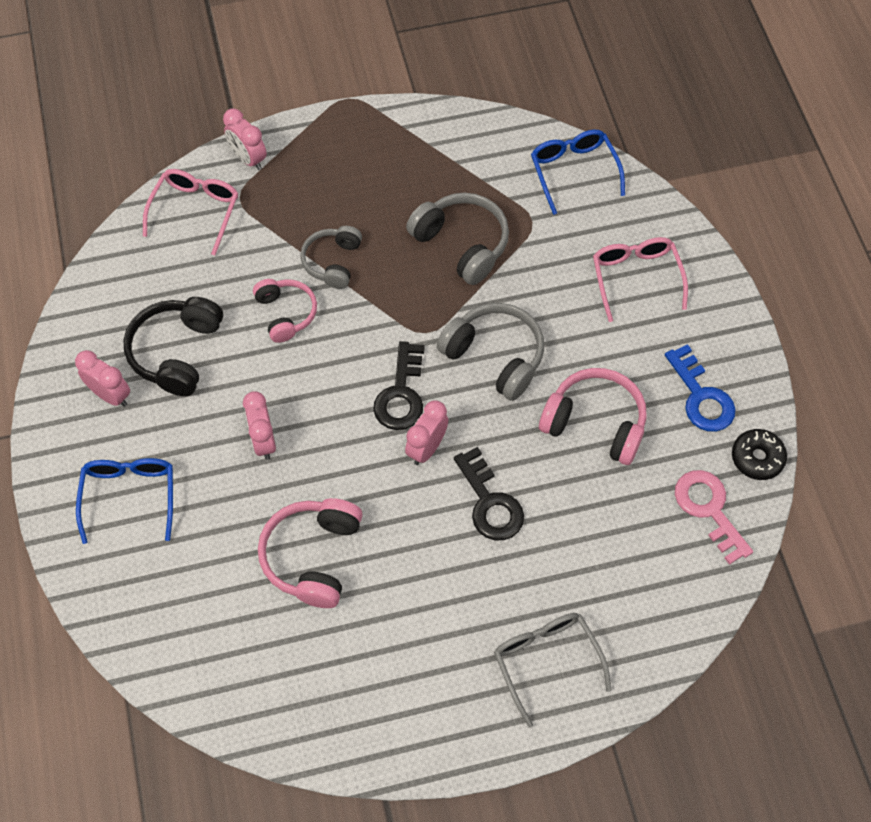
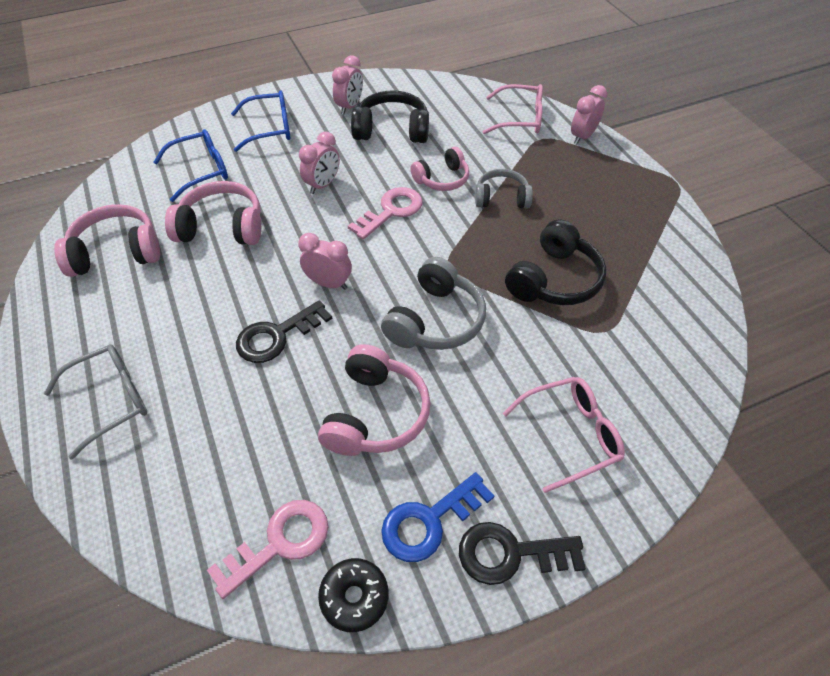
camera: 80 degrees right, 10 degrees down
pink clock [243,391,276,460] -> pink clock turned 150 degrees clockwise [299,131,340,194]
black key [373,341,425,430] -> black key moved to [459,522,586,585]
grey headphones [406,193,509,285] -> black headphones [505,219,606,305]
blue glasses [531,130,625,215] -> blue glasses moved to [154,129,228,202]
none -> pink headphones [54,204,160,277]
none -> pink key [348,187,423,240]

